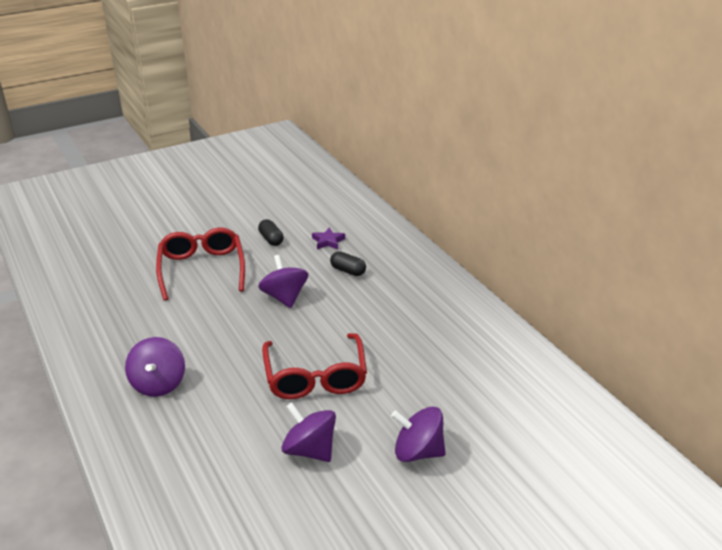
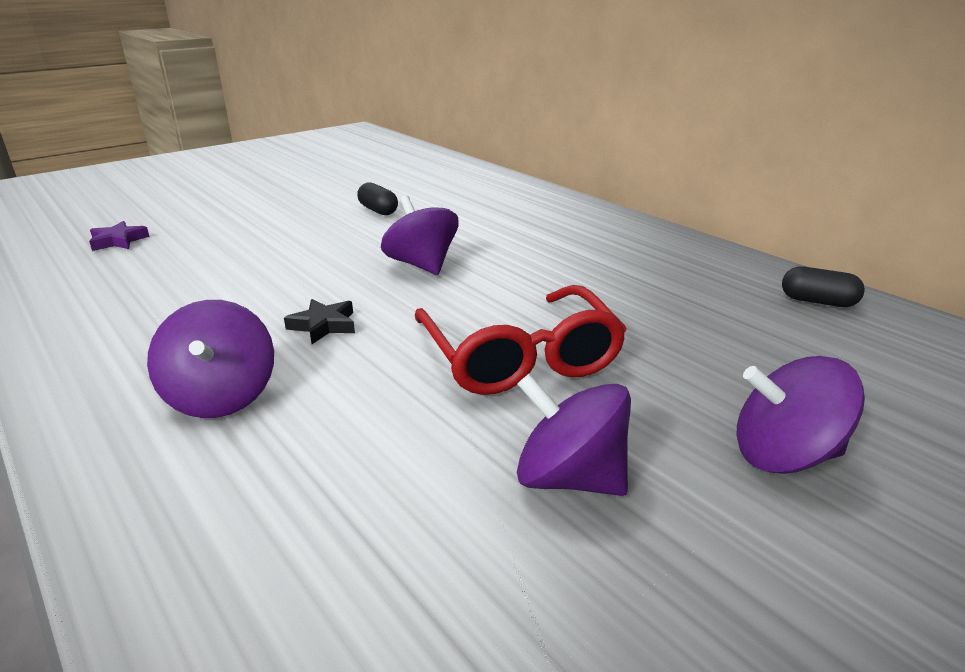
camera: 10 degrees left, 5 degrees down
red glasses [156,228,245,301] -> none
purple star [312,227,345,249] -> purple star moved to [89,221,150,251]
black capsule [330,251,366,276] -> black capsule moved to [782,266,865,307]
none -> black star [284,299,355,344]

